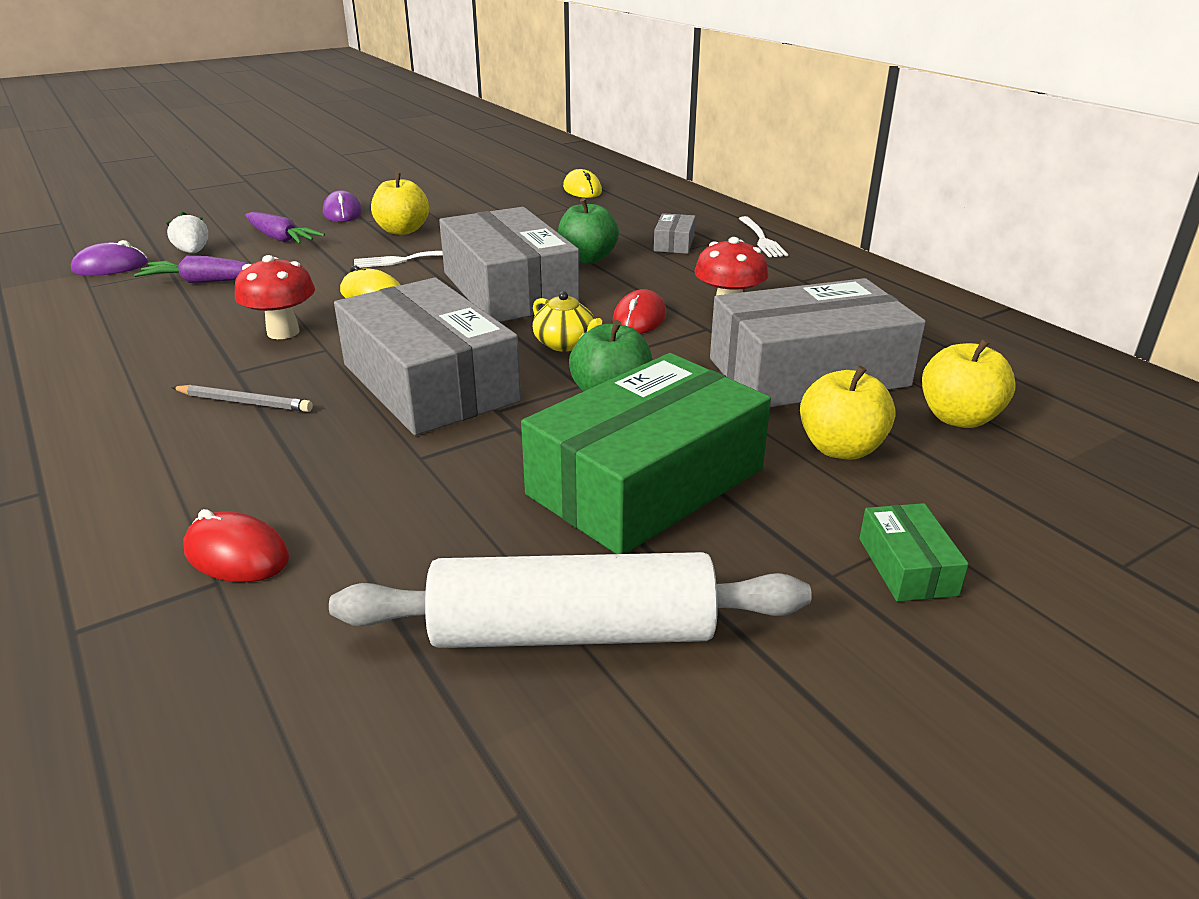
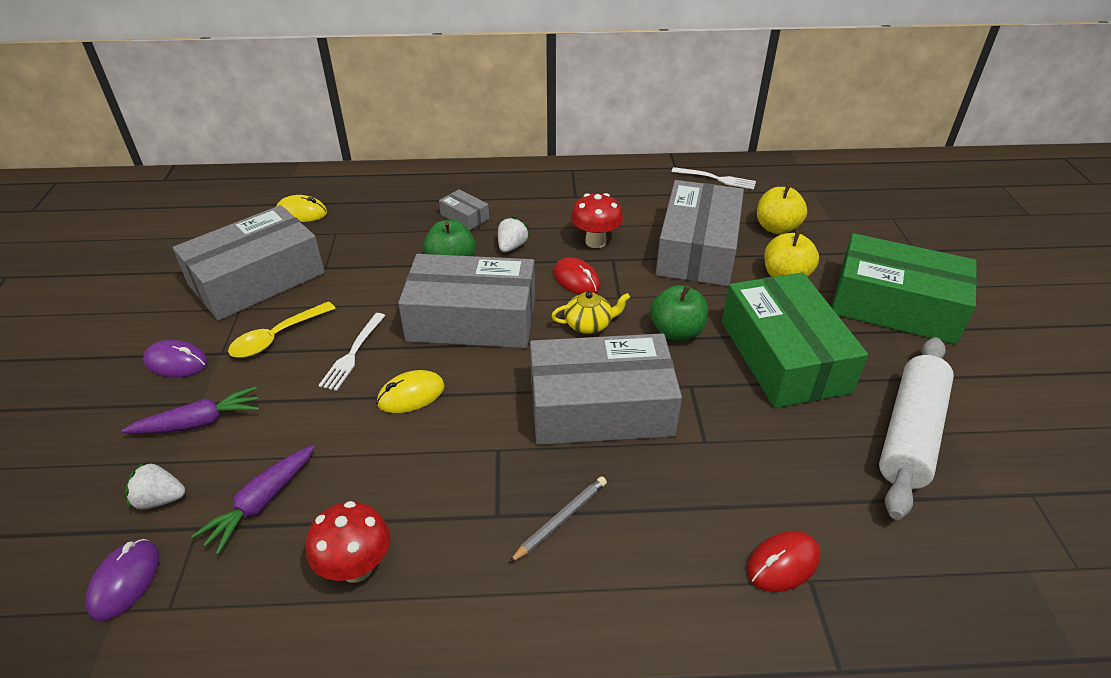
camera: 60 degrees left, 10 degrees up
red mushroom [235,255,315,339] -> red mushroom moved to [306,501,390,583]
yellow apple [371,173,429,235] -> yellow spoon [228,301,336,358]
white fork [738,216,788,257] -> white fork moved to [672,167,756,190]
green box [859,503,969,602] -> green box [832,233,977,344], size x2.40
none -> grey box [173,205,325,321]
none -> white strawberry [498,216,530,252]

